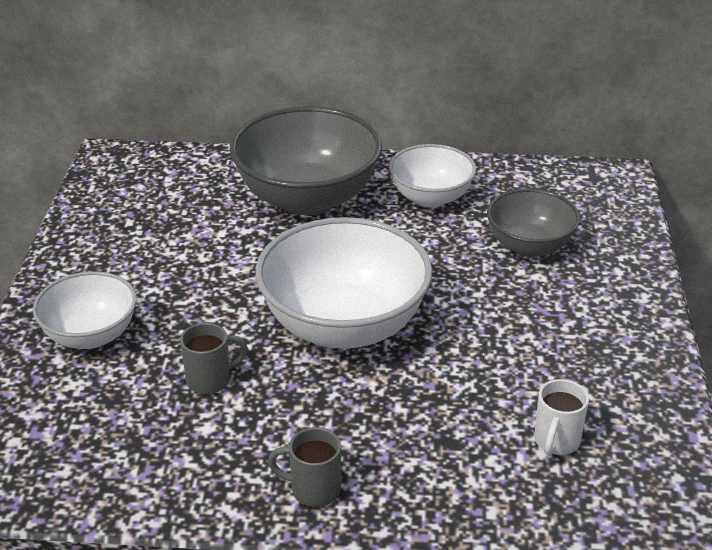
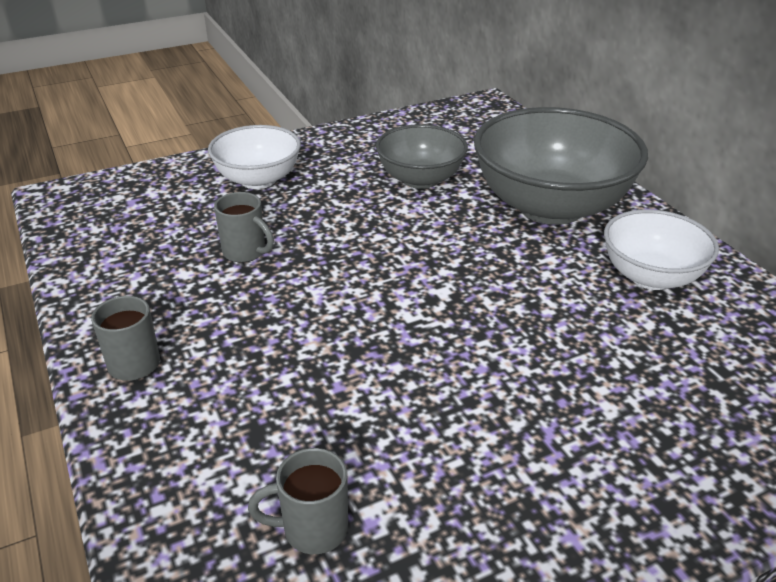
camera: 60 degrees right, 0 degrees up
white bowl [255,217,433,349] -> none
grey bowl [487,189,580,257] -> grey bowl moved to [376,124,468,189]
white mug [534,379,589,456] -> grey mug [248,448,348,554]

